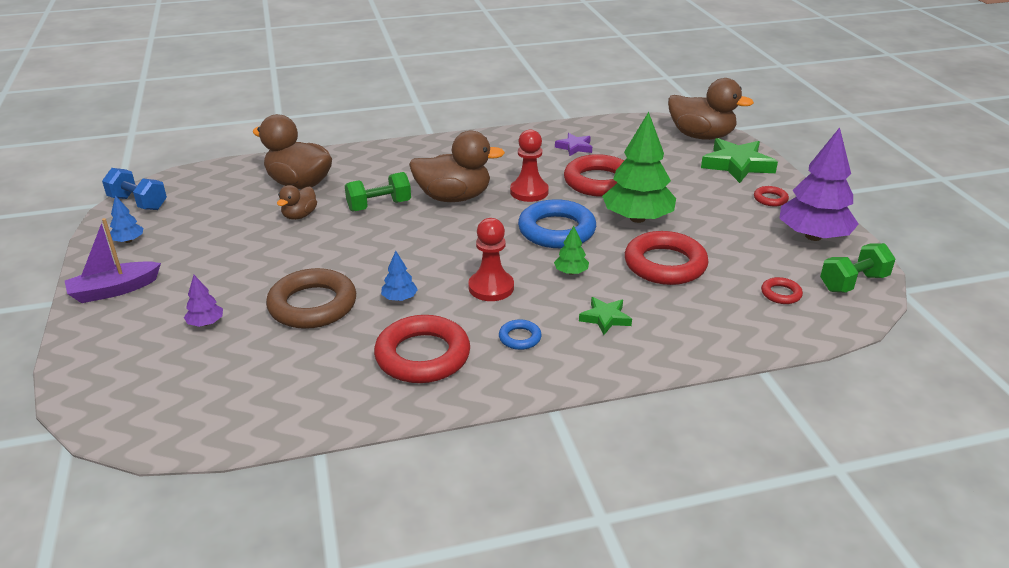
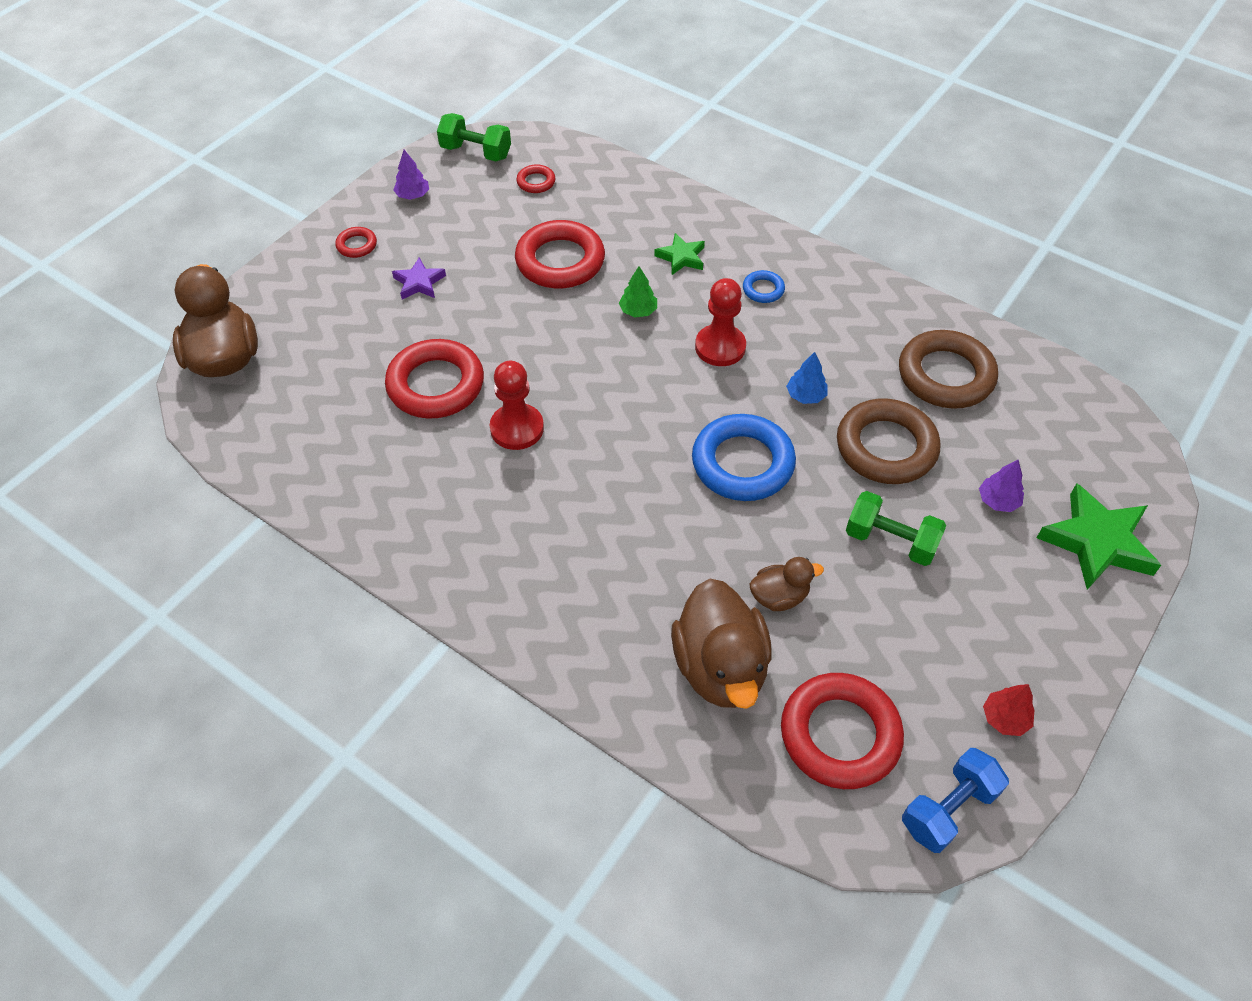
camera: 130 degrees left, 20 degrees up
purple boat [65,218,161,303] -> none
blue dumbbell [102,168,167,210] -> blue dumbbell turned 60 degrees clockwise [902,748,1009,853]
blue tree [110,196,143,243] -> red tree [983,684,1034,736]
green dumbbell [345,172,411,212] -> green dumbbell moved to [846,491,946,566]
red ring [374,315,470,383] -> red ring moved to [781,673,904,789]
brown duck [409,131,505,202] -> none
blue ring [518,199,596,248] -> blue ring moved to [692,414,796,501]
purple star [555,133,592,156] -> purple star moved to [392,257,446,299]
green tree [602,112,676,223] -> none
green star [701,138,778,183] -> green star moved to [1037,483,1161,590]
purple tree [779,127,859,241] -> purple tree [393,150,429,200], size x0.44
none -> brown ring [899,330,998,409]

